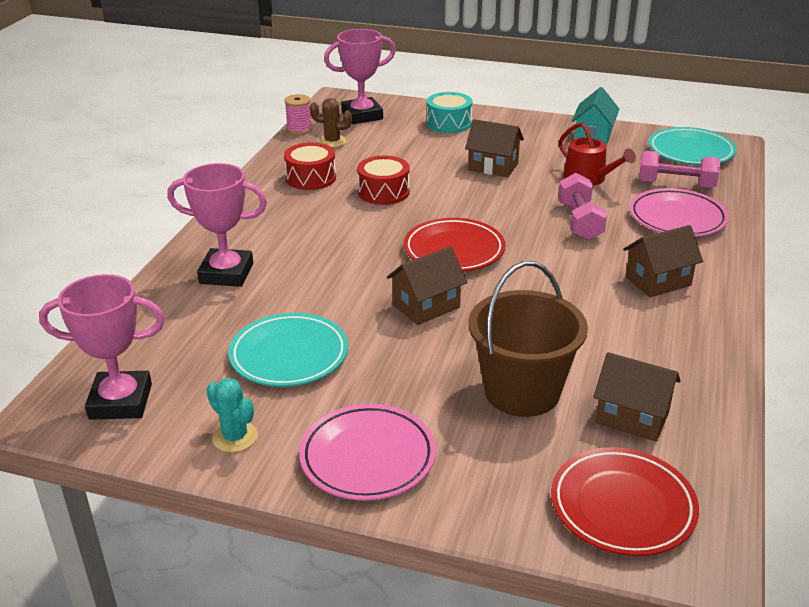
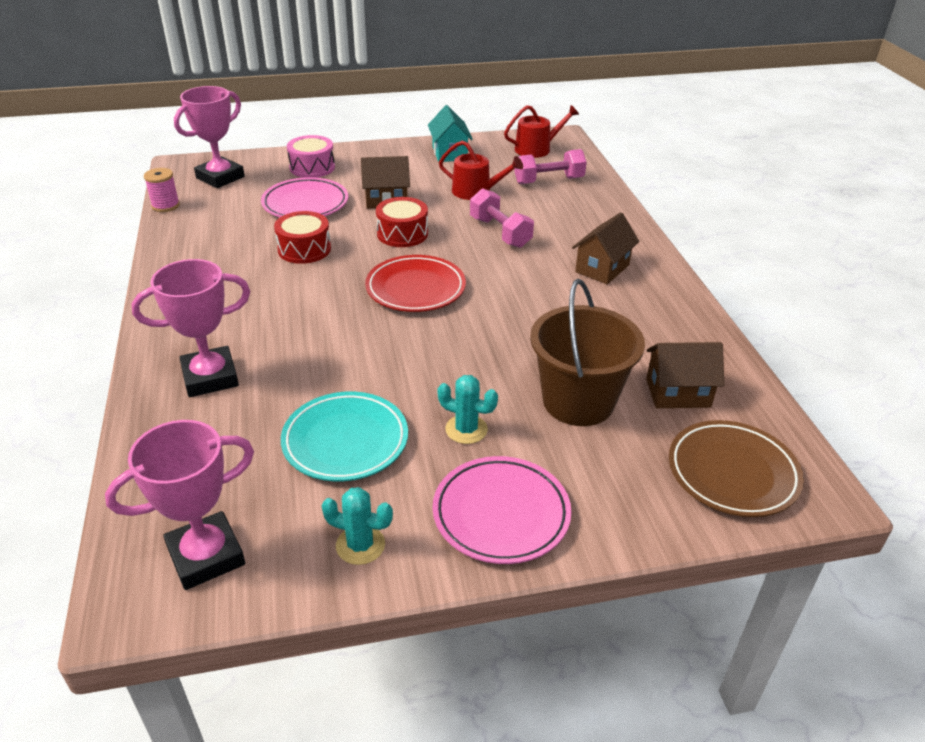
camera: 30 degrees left, 5 degrees up
red drum [284,142,336,190] -> red drum moved to [376,197,428,247]
brown cactus [310,98,352,148] -> none
brown house [387,246,468,325] -> none
turquoise drum [427,92,472,133] -> pink drum [287,135,335,178]
red plate [551,447,699,556] -> brown plate [669,420,804,517]
pink plate [629,188,729,237] -> pink plate moved to [261,177,348,217]
turquoise plate [648,127,737,165] -> red watering can [504,105,579,158]
none -> turquoise cactus [437,375,498,444]

